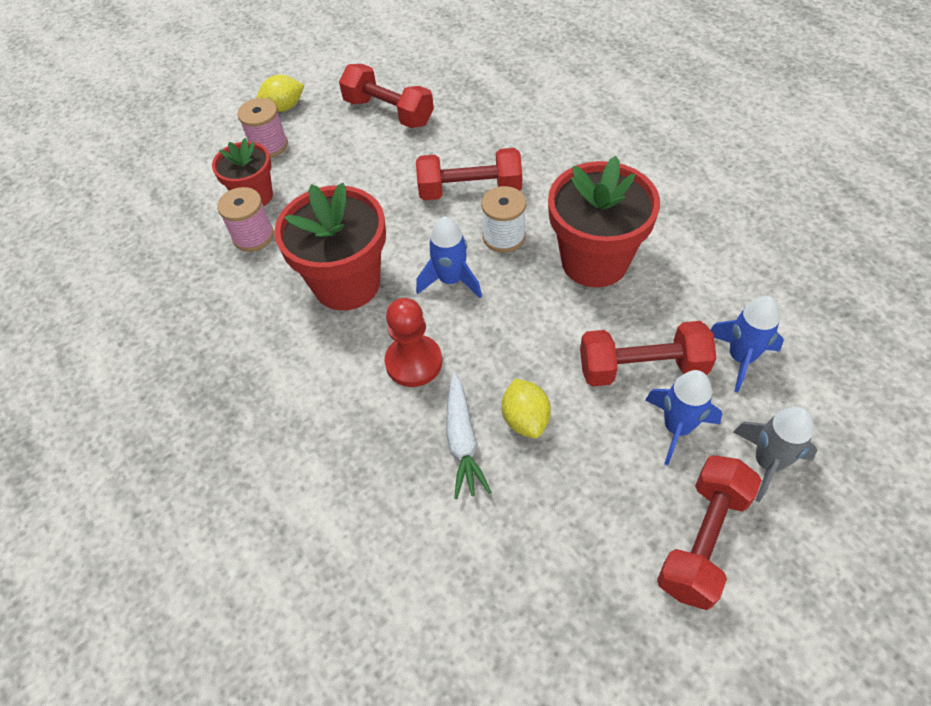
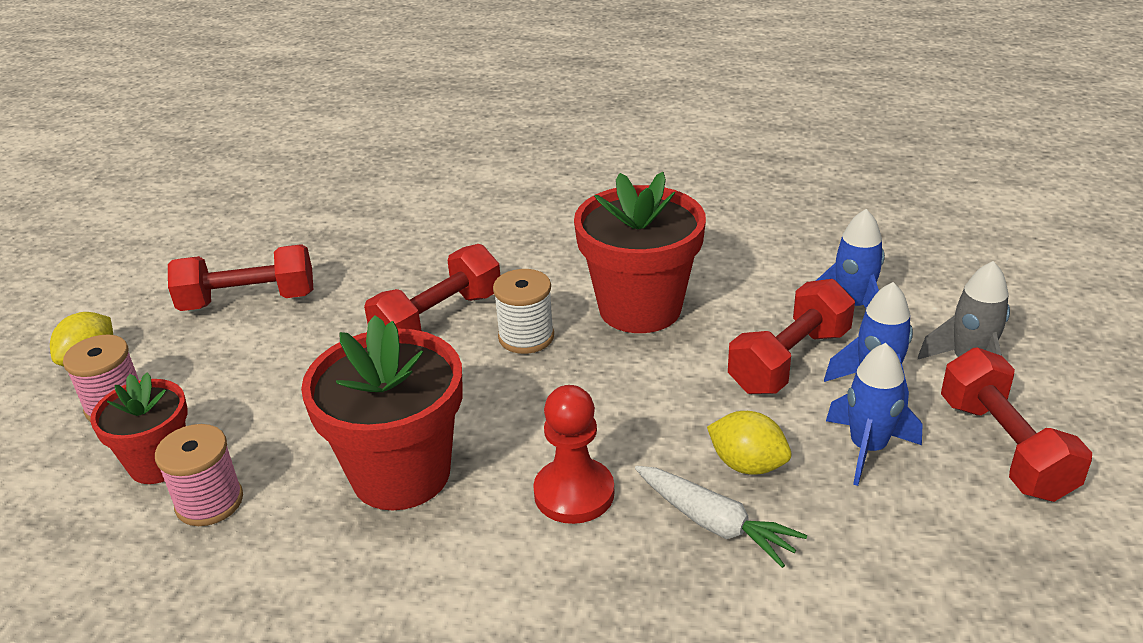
camera: 45 degrees left, 20 degrees down
blue rocket [416,216,482,298] -> blue rocket moved to [826,343,923,486]

